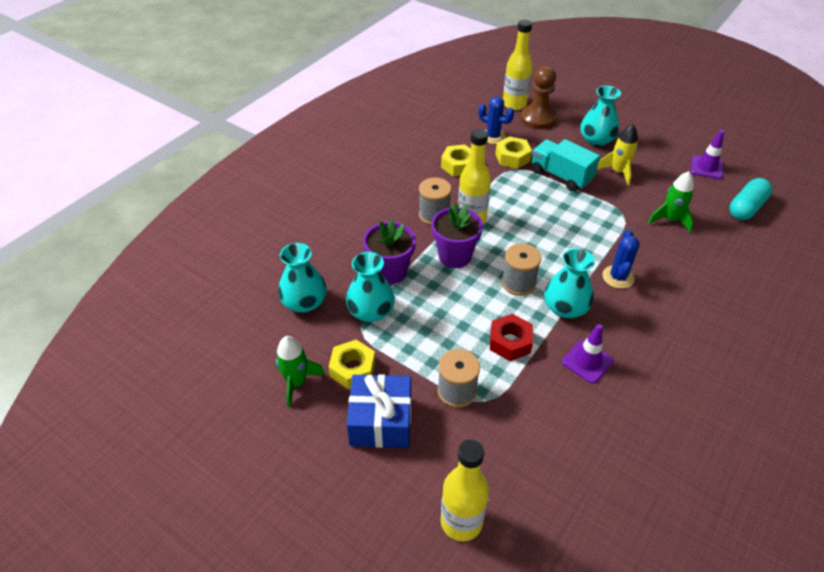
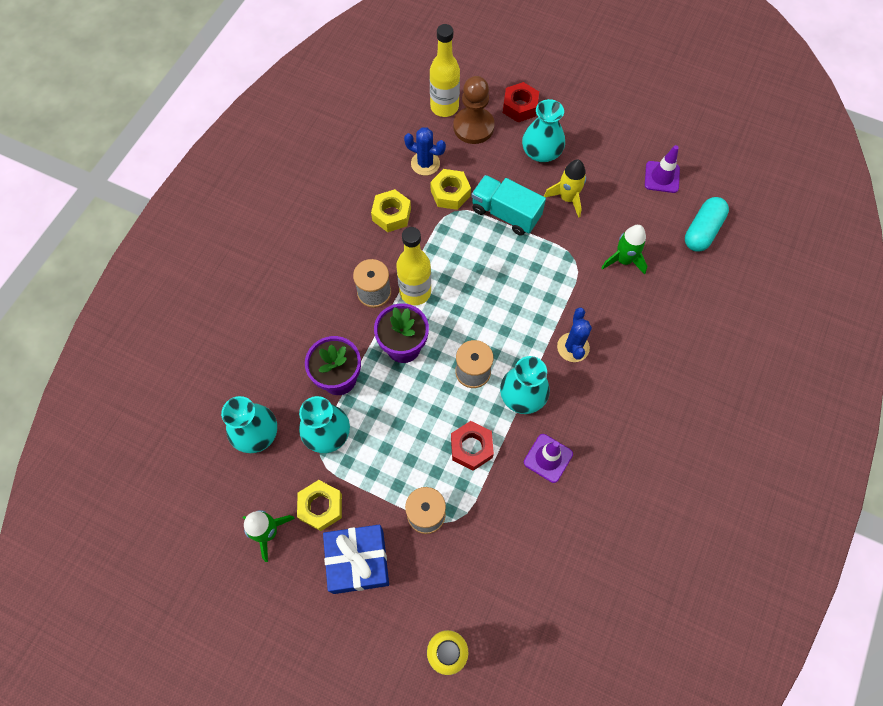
camera: 10 degrees left, 20 degrees up
none -> red nut [503,82,539,122]

